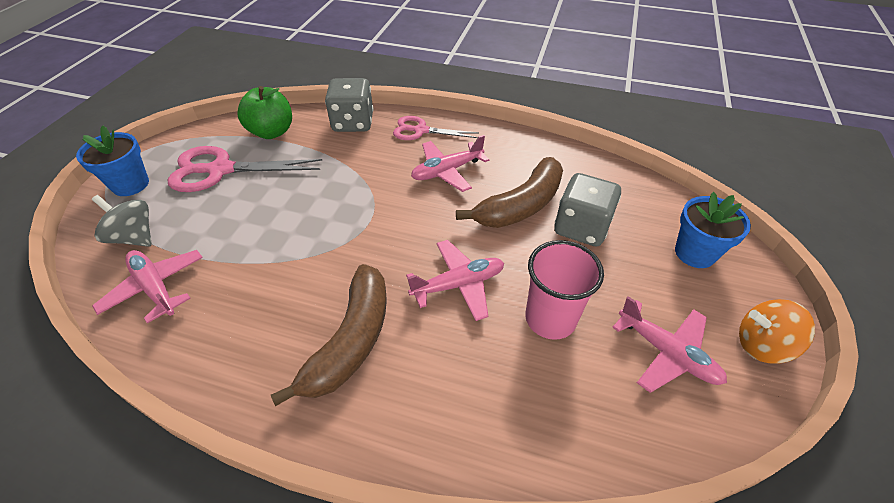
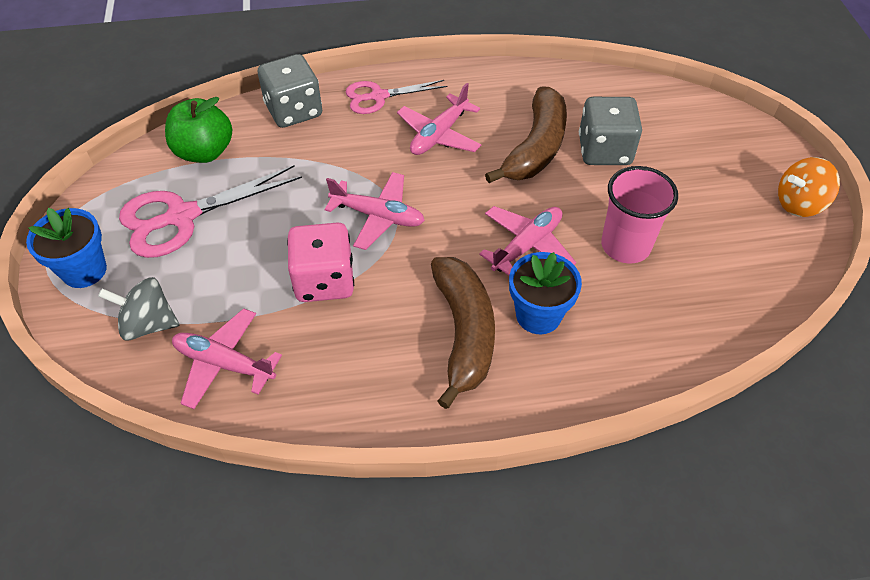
camera: 25 degrees left, 5 degrees up
pink plane [612,296,727,393] -> pink plane moved to [324,172,425,250]
blue flower pot [675,192,751,268] -> blue flower pot moved to [509,252,582,334]
none -> pink dice [287,222,354,302]

